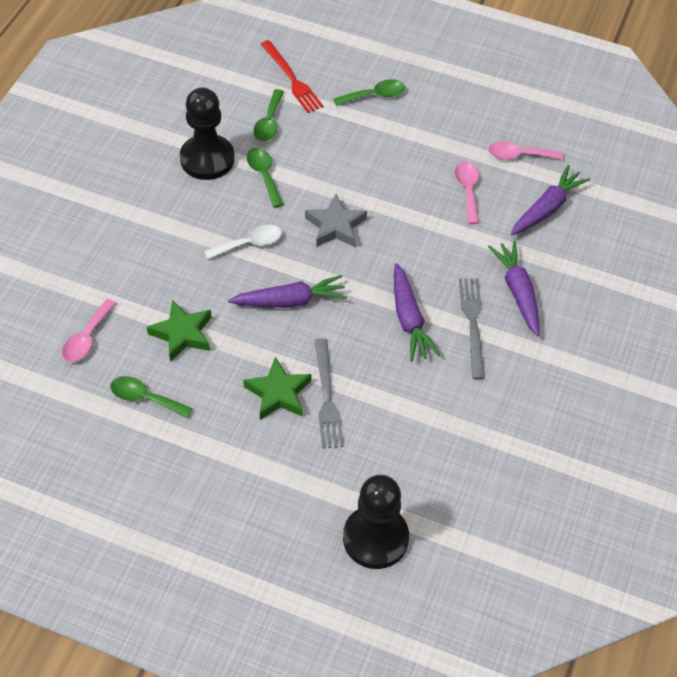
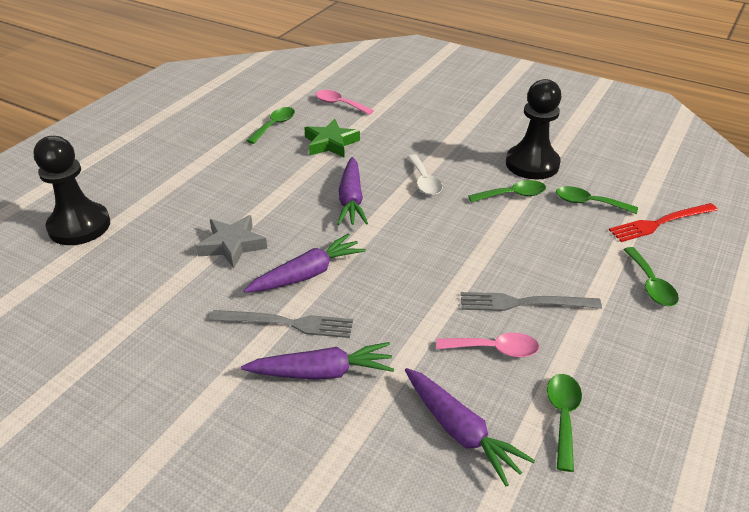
camera: 100 degrees right, 15 degrees down
green star [243,357,311,420] -> none
grey star [305,194,367,247] -> grey star moved to [196,215,268,269]
grey fork [315,338,344,449] -> grey fork moved to [461,292,602,311]
purple carrot [394,263,440,362] -> purple carrot turned 150 degrees clockwise [244,234,366,293]
pink spoon [488,141,564,160] -> green spoon [547,374,582,472]

